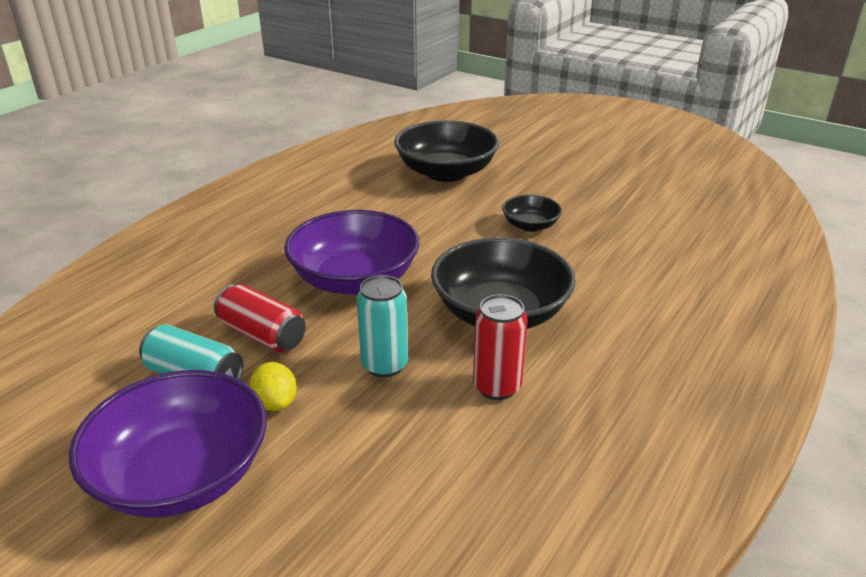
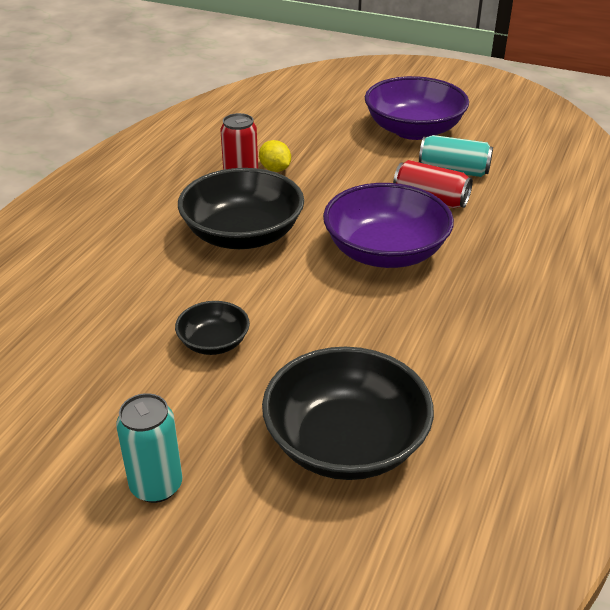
camera: 170 degrees right, 5 degrees up
yellow lemon [249,362,297,411] -> yellow lemon moved to [259,140,291,172]
turquoise can [357,275,408,377] -> turquoise can moved to [116,393,183,503]

